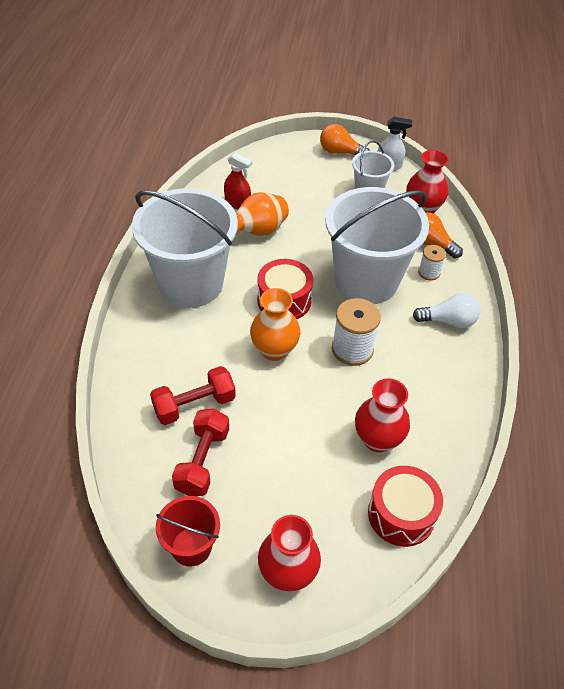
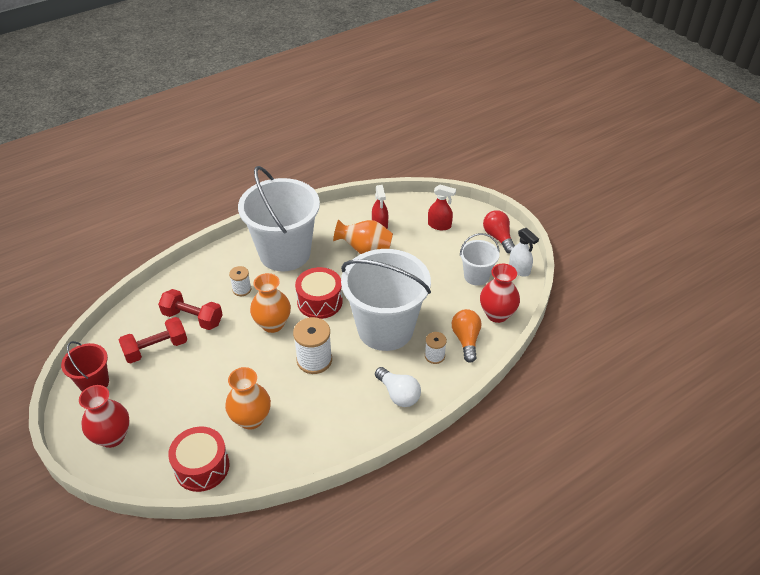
camera: 50 degrees right, 5 degrees down
orange light bulb [320,124,370,155] -> red light bulb [483,210,515,253]
red vase [355,378,410,452] -> orange vase [225,367,271,430]
none -> white spool [229,266,252,296]
none -> red spray bottle [428,185,456,230]

